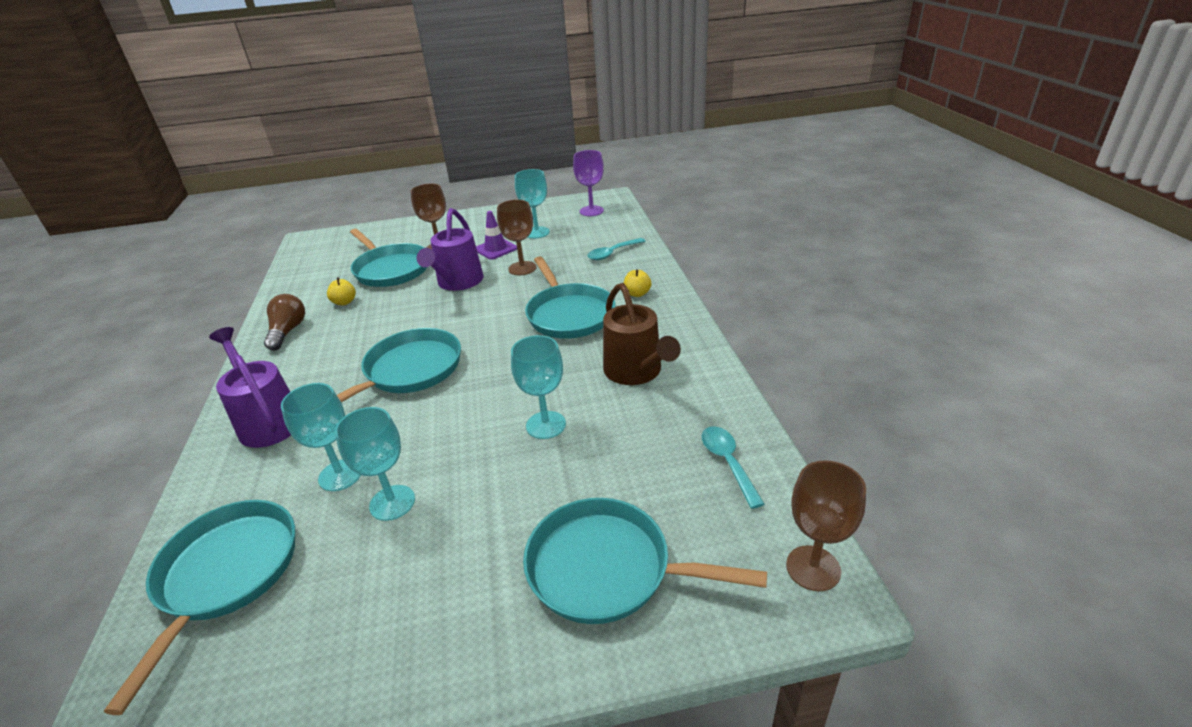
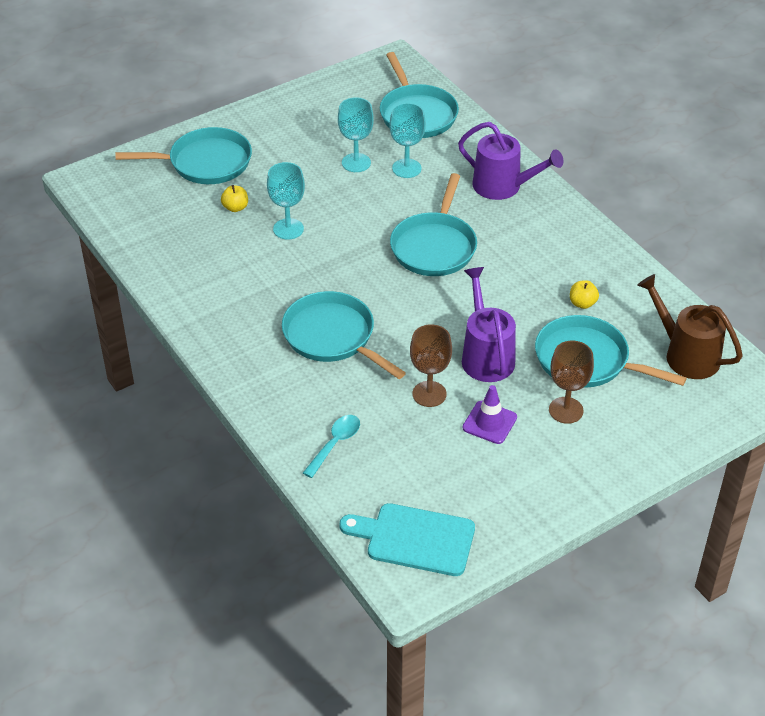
camera: 155 degrees right, 10 degrees up
brown light bulb [264,294,305,351] -> none
turquoise goblet [515,169,550,238] -> none
purple goblet [573,150,604,216] -> turquoise cutting board [339,503,475,576]
brown watering can [603,283,681,385] -> brown watering can moved to [637,274,743,379]
yellow apple [624,269,652,297] -> yellow apple moved to [221,185,248,212]
turquoise spoon [702,426,765,509] -> none
brown goblet [786,460,866,591] -> none

